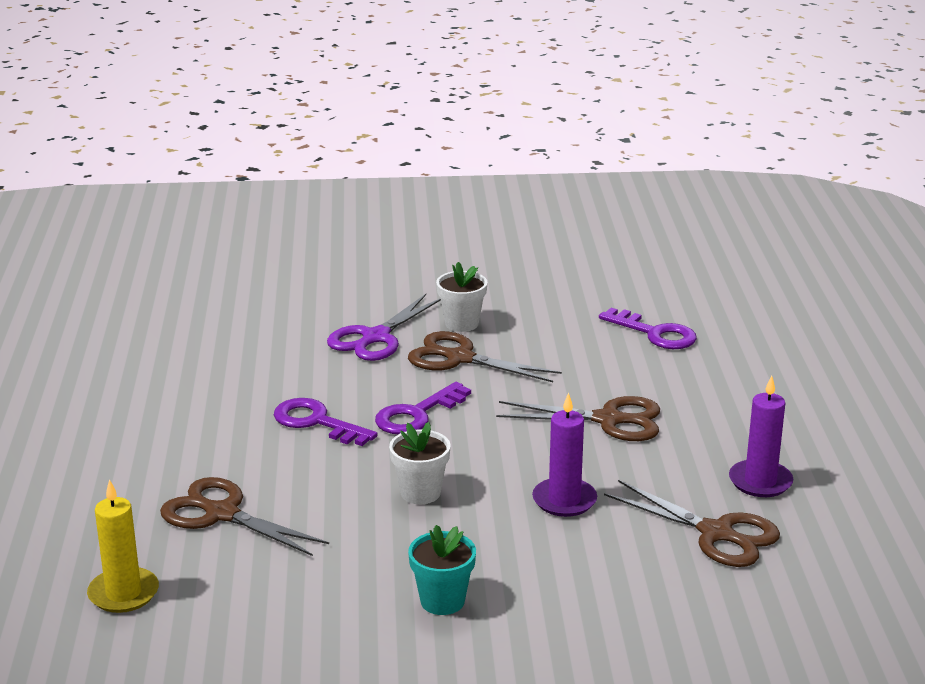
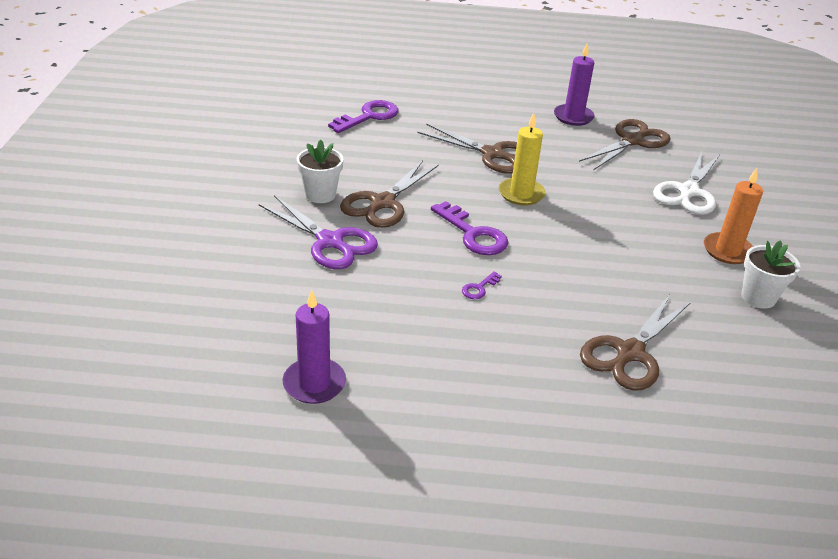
camera: 85 degrees left, 10 degrees up
yellow candle [87,479,159,613] -> yellow candle moved to [499,113,546,206]
purple key [274,398,378,446] -> purple key [462,271,502,299], size x0.49
white flower pot [389,422,451,504] -> white flower pot moved to [741,241,800,309]
turquoise flower pot [408,525,476,615] -> orange candle [704,168,763,264]
brown scissors [496,396,660,441] -> brown scissors turned 105 degrees clockwise [418,123,517,174]
purple candle [532,392,597,517] -> purple candle moved to [283,290,346,404]
none -> white scissors [653,152,719,215]

